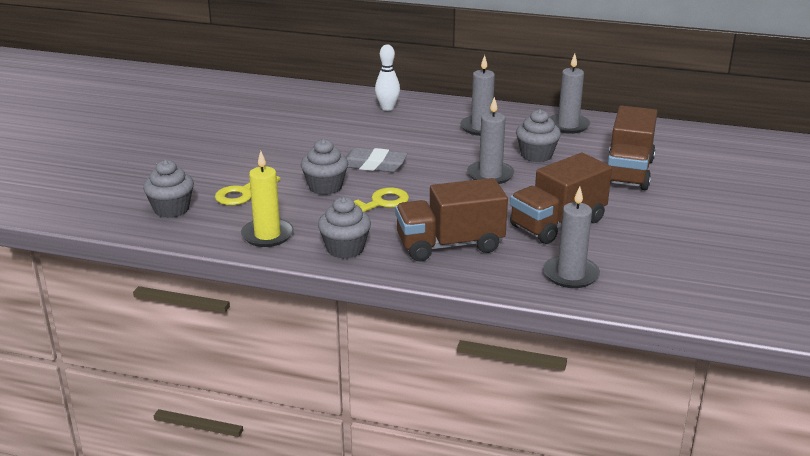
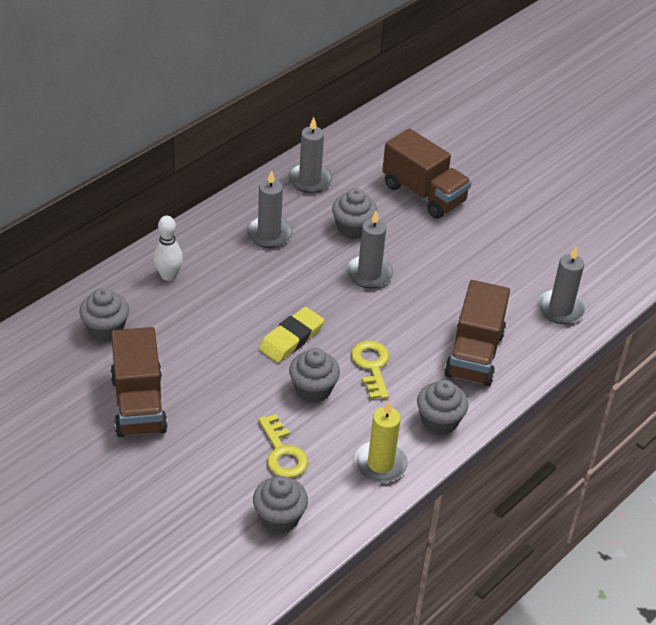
camera: 65 degrees left, 15 degrees up
grey eraser [346,147,408,172] -> yellow eraser [259,307,324,363]
brown truck [510,153,612,244] -> brown truck moved to [110,327,168,437]
none -> grey cupcake [79,288,129,342]

